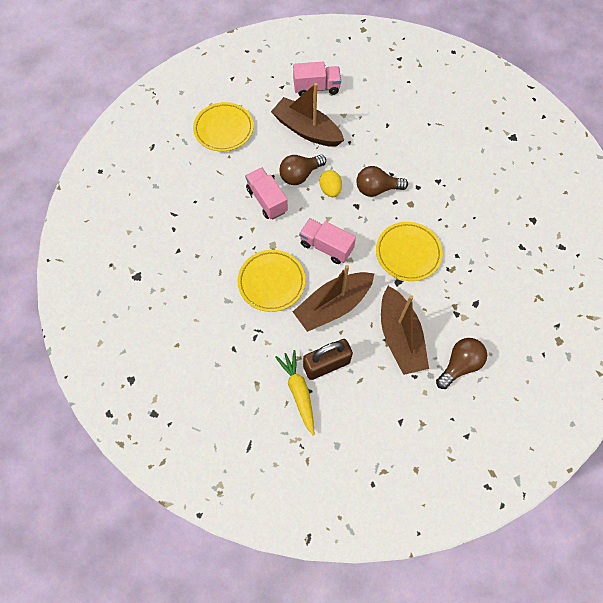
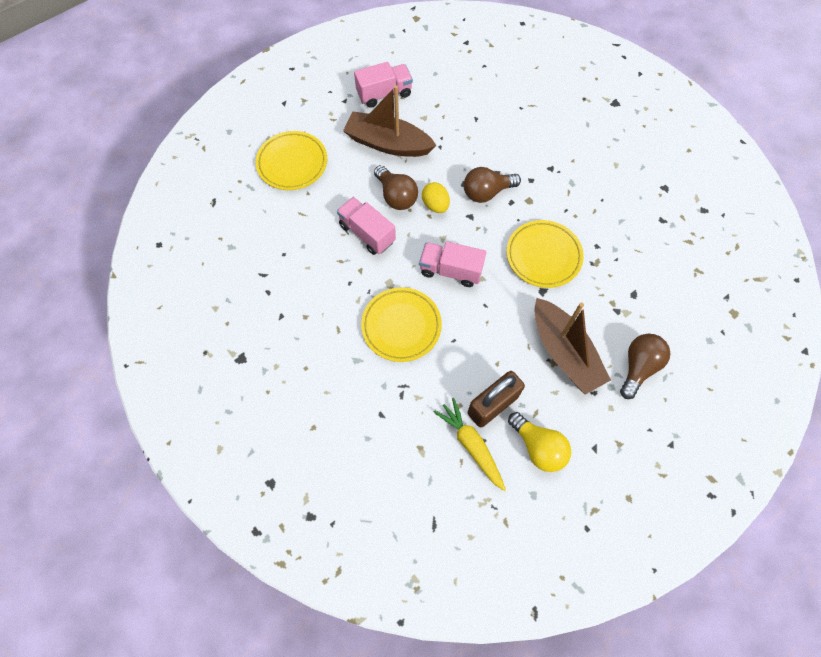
camera: 15 degrees left, 0 degrees up
brown light bulb [279,155,326,185] -> brown light bulb turned 75 degrees counterclockwise [374,165,418,210]
brown boat [293,265,374,332] -> none
none -> yellow light bulb [508,412,571,472]

